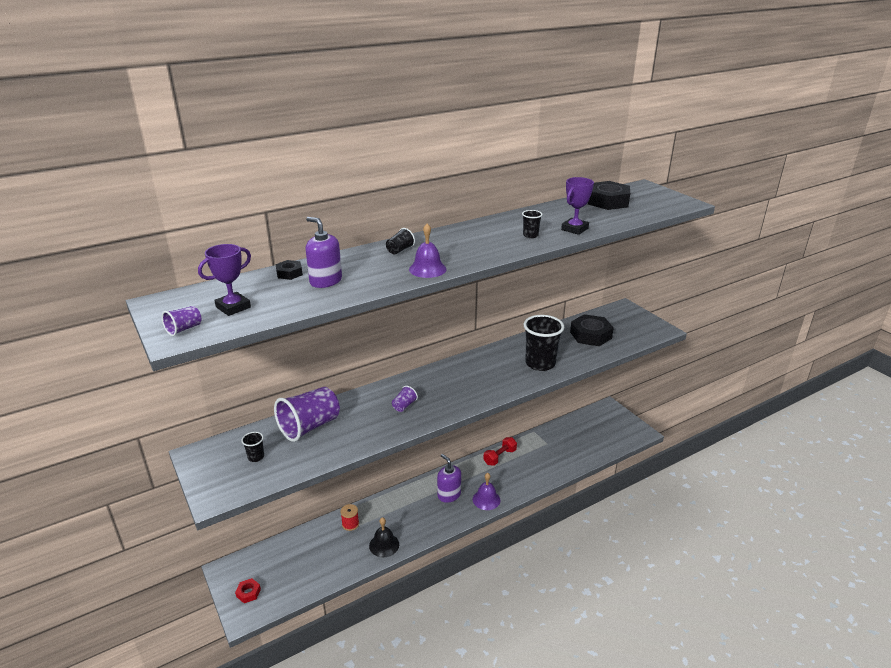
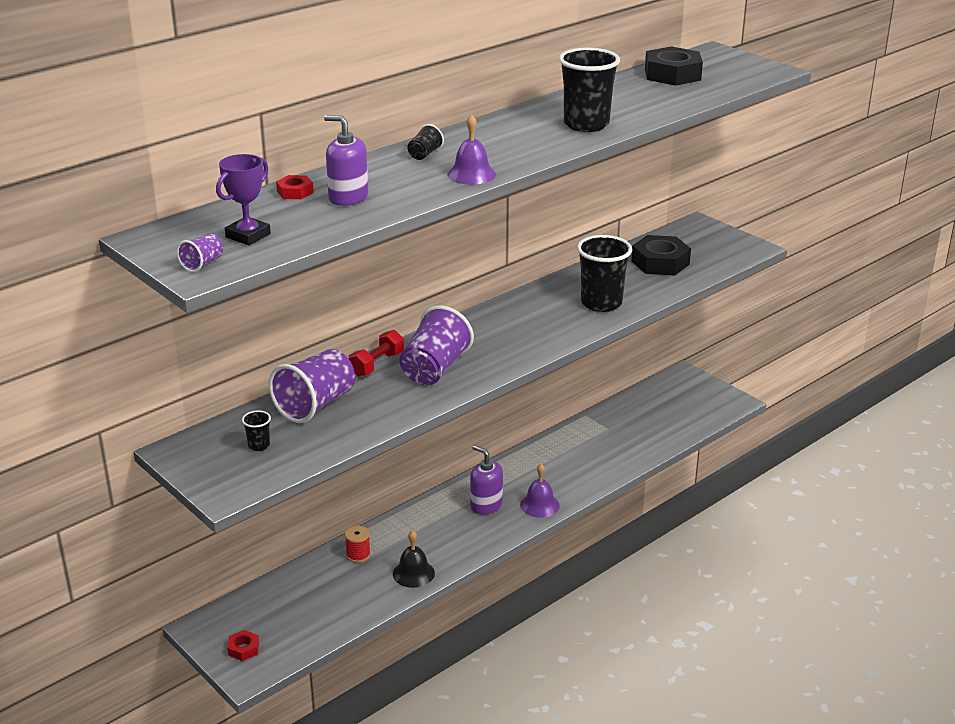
camera: 10 degrees left, 0 degrees up
black nut [276,260,303,280] -> red nut [276,175,314,199]
purple cup [392,386,418,412] -> purple cup [399,305,474,385], size x2.25
red dumbbell [483,437,517,466] -> red dumbbell moved to [348,330,404,377]
black cup [522,210,543,238] -> black cup [559,48,620,132], size x2.25
purple trophy [561,177,594,235] -> none

